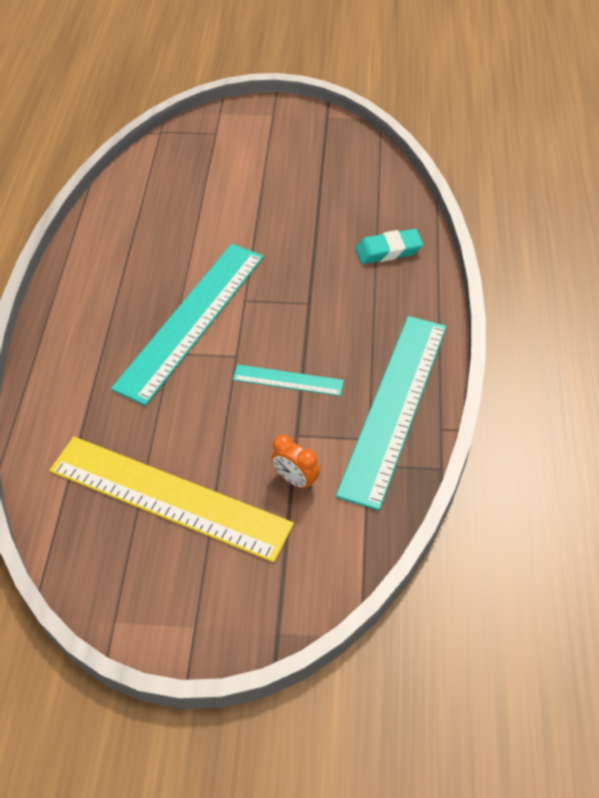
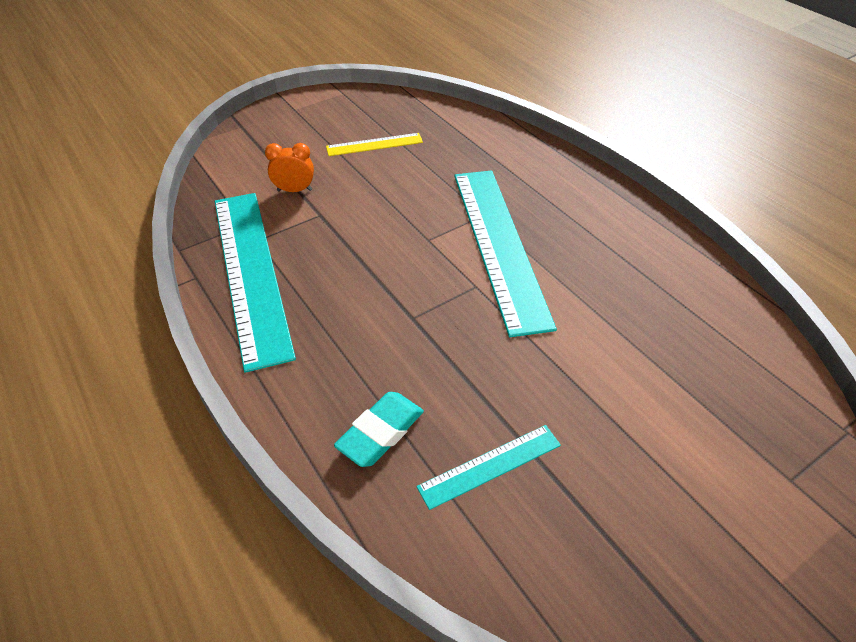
camera: 140 degrees right, 5 degrees down
yellow ruler [50,437,294,562] -> yellow ruler [326,133,423,156], size x0.47
turquoise ruler [233,365,344,396] -> turquoise ruler moved to [416,425,561,510]

